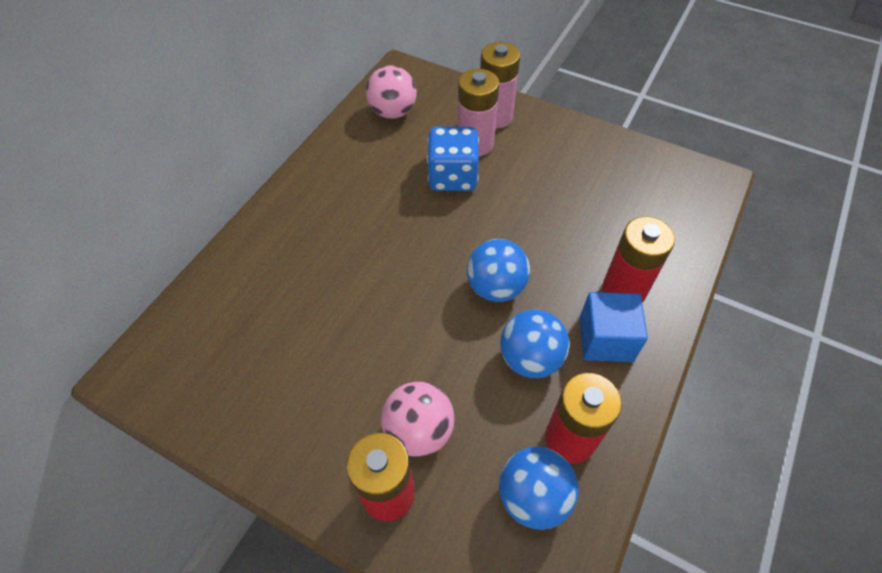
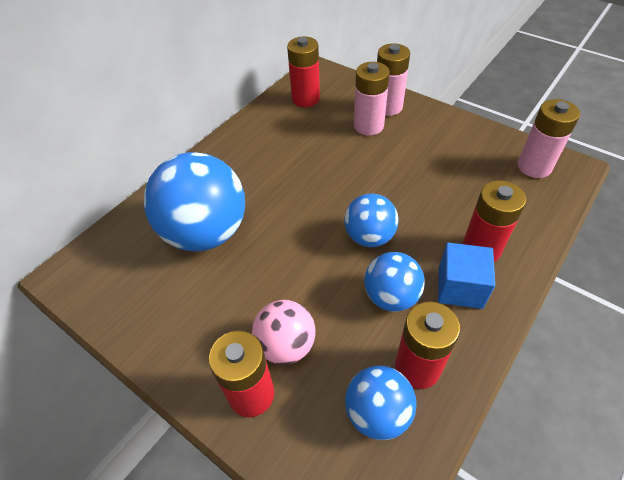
camera: 10 degrees right, 5 degrees down
pink ball [366,65,417,119] -> red battery [287,37,320,107]
blue dice [427,127,479,191] -> none
none -> blue ball [144,152,245,251]
none -> pink battery [517,99,580,178]

